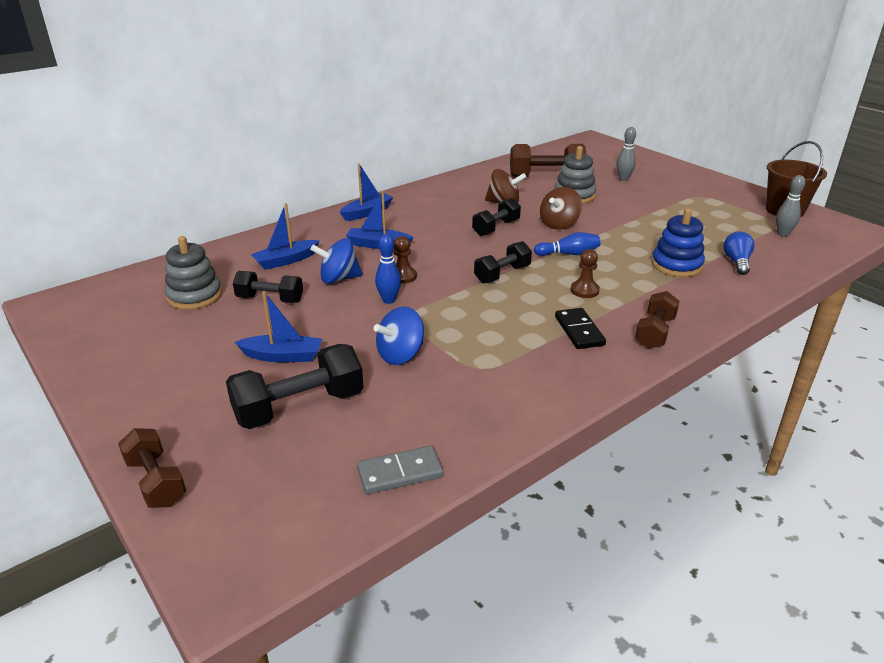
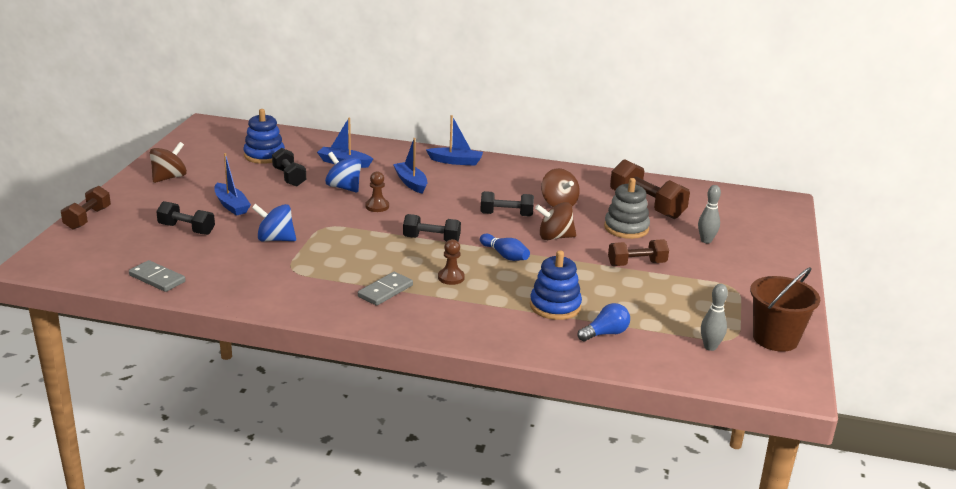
camera: 50 degrees right, 5 degrees down
grey stacking toy [164,236,222,310] -> blue stacking toy [244,109,285,164]
black dumbbell [226,344,364,429] -> black dumbbell [156,201,215,235], size x0.64
blue bowling pin [375,234,401,304] -> none
black domino [555,308,606,349] -> grey domino [358,272,413,306]
brown dumbbell [635,291,679,349] -> brown dumbbell moved to [608,239,669,266]
none -> brown spinning top [150,142,187,183]

